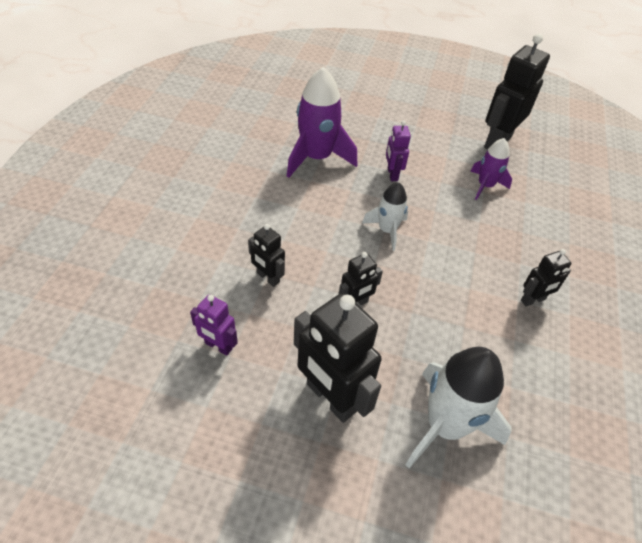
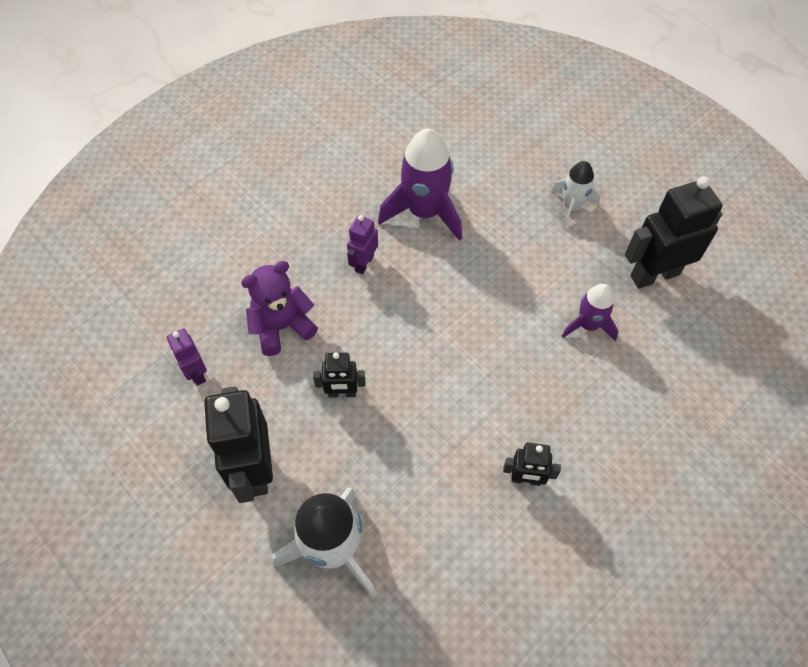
camera: 35 degrees right, 10 degrees up
black robot [248,224,285,287] -> purple teddy bear [241,261,318,356]
white rocket [362,182,408,251] -> white rocket moved to [552,161,600,229]
purple robot [386,120,411,181] -> purple robot moved to [347,215,378,274]

